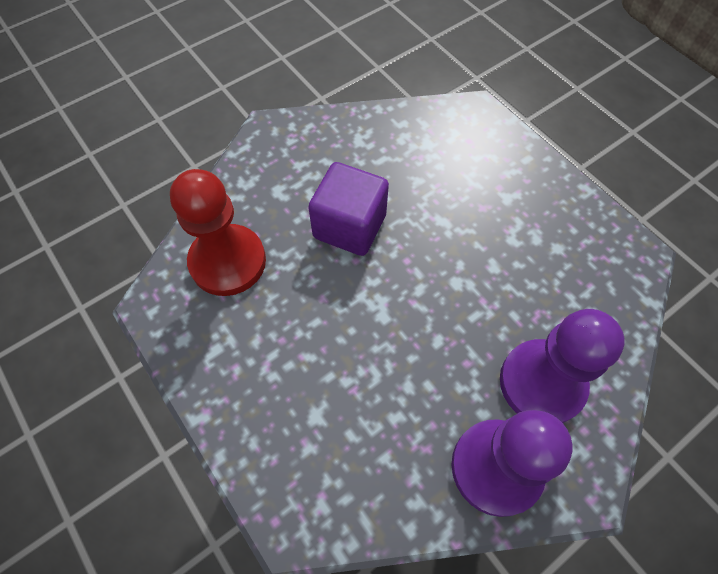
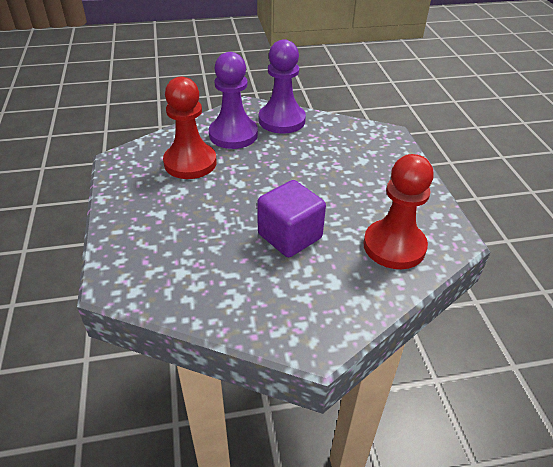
camera: 155 degrees left, 20 degrees down
none -> red pawn [163,77,217,179]

